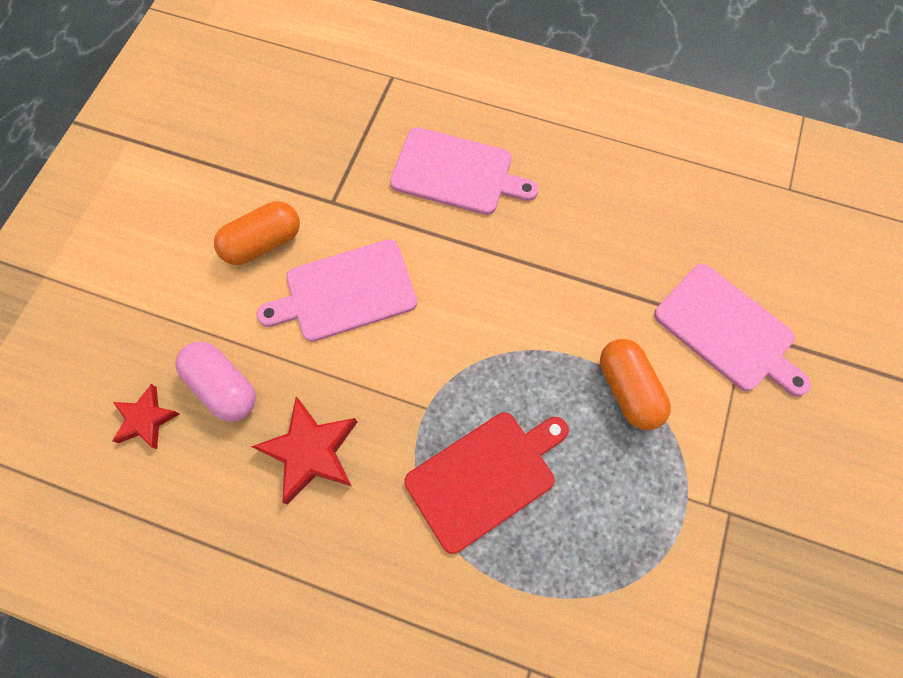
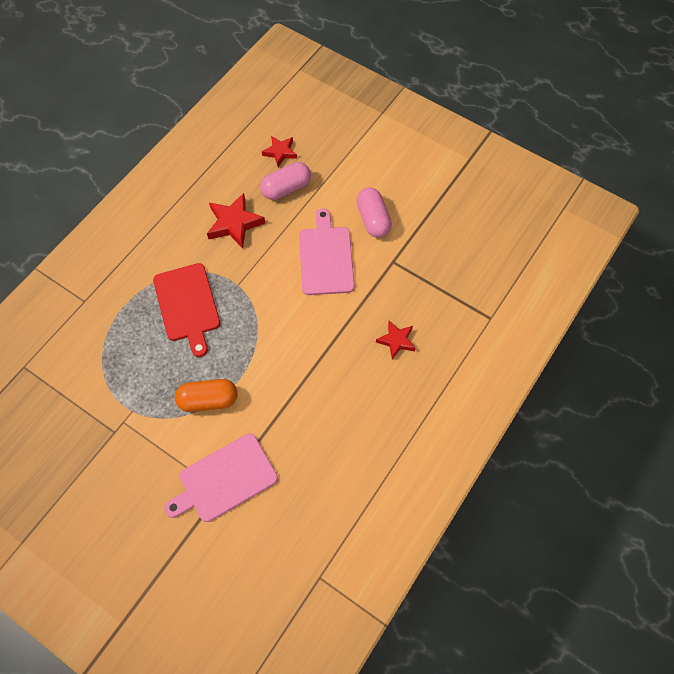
camera: 105 degrees right, 5 degrees down
orange capsule [214,201,300,265] -> pink capsule [356,188,392,238]
pink cutting board [390,127,539,215] -> red star [376,321,416,359]

